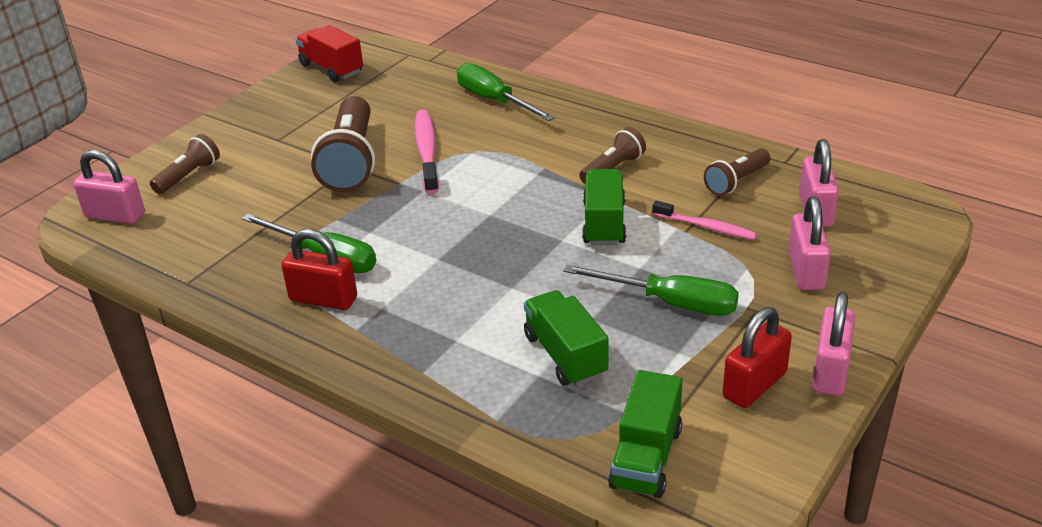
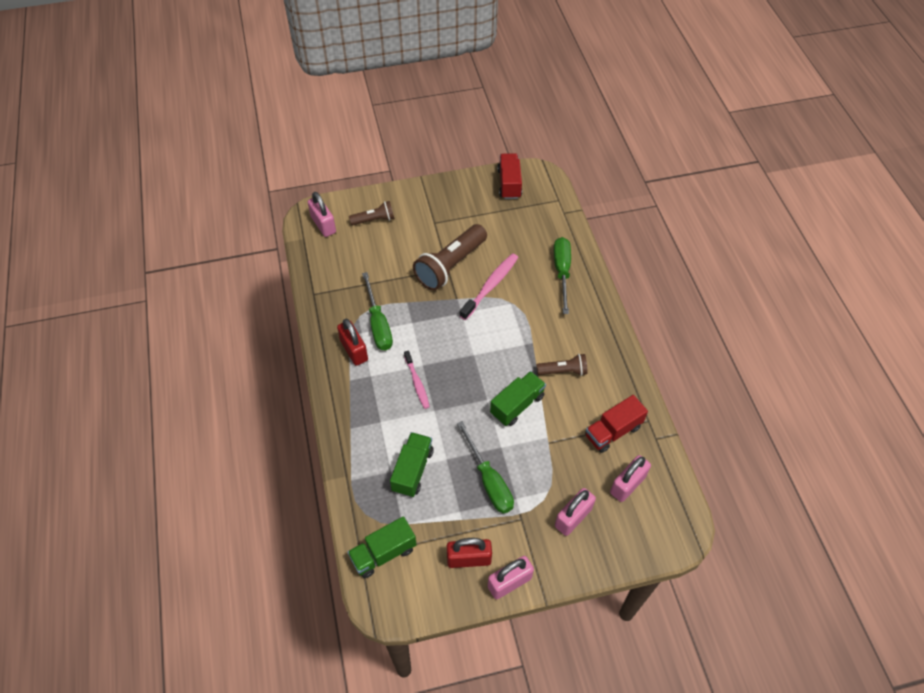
camera: 40 degrees right, 20 degrees up
pink toothbrush [652,201,757,240] -> pink toothbrush moved to [404,351,430,409]
brown flashlight [704,149,770,196] -> red truck [585,395,648,453]

